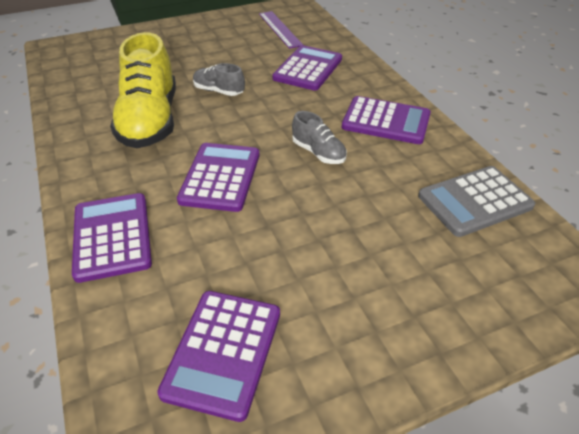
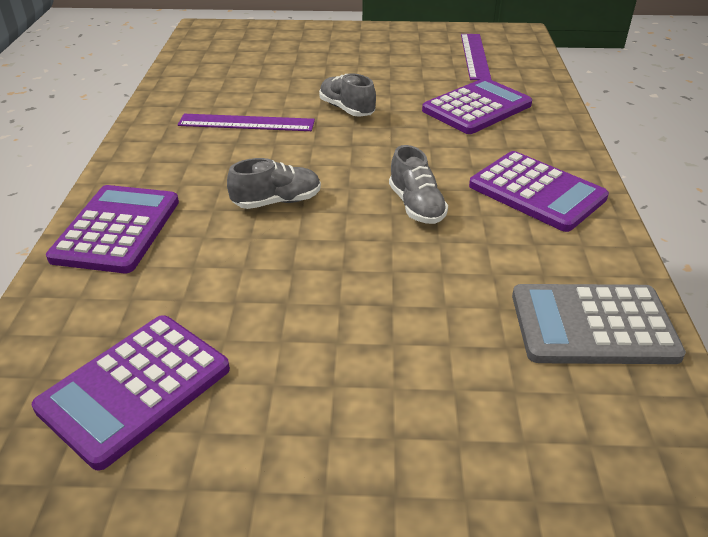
camera: 25 degrees right, 5 degrees down
yellow shoe [110,32,176,148] -> purple ruler [177,114,315,131]
purple calculator [177,143,259,212] -> grey shoe [227,158,321,209]

